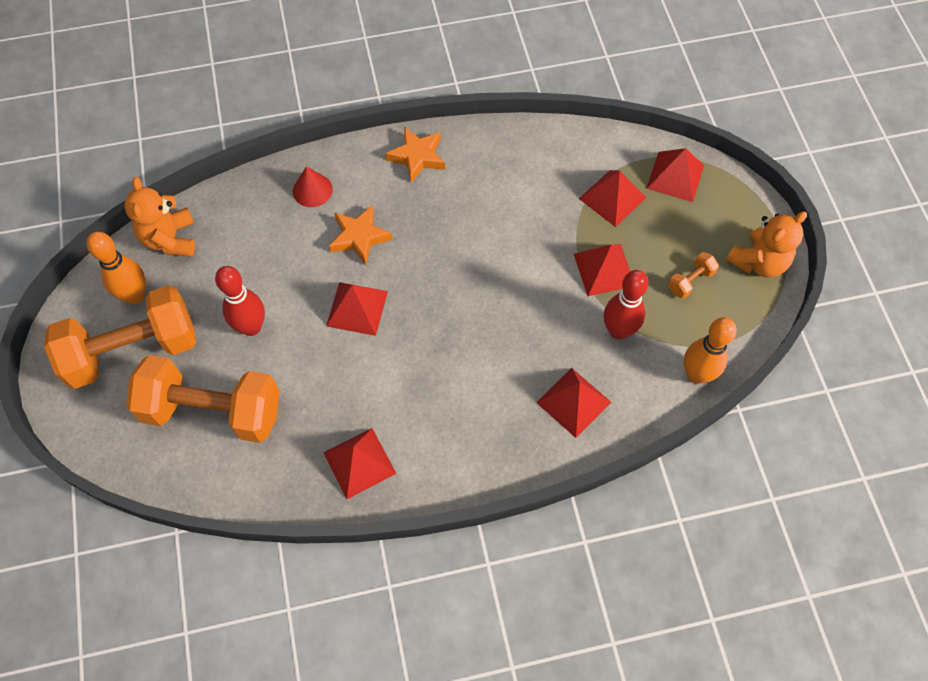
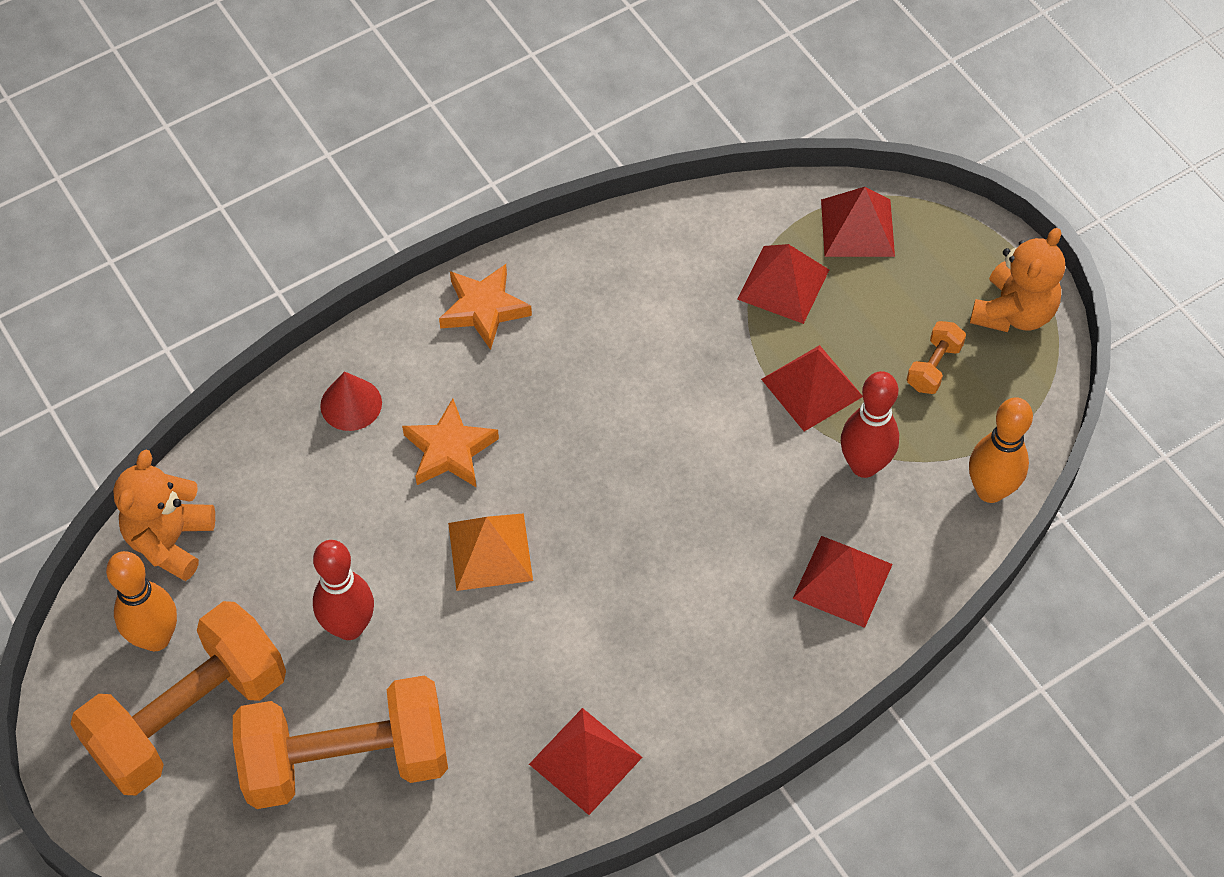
camera: 20 degrees left, 5 degrees down
orange teddy bear [124,177,195,257] -> orange teddy bear turned 45 degrees clockwise [113,450,215,581]
red pyramid [326,282,388,336] -> orange pyramid [448,513,533,591]

